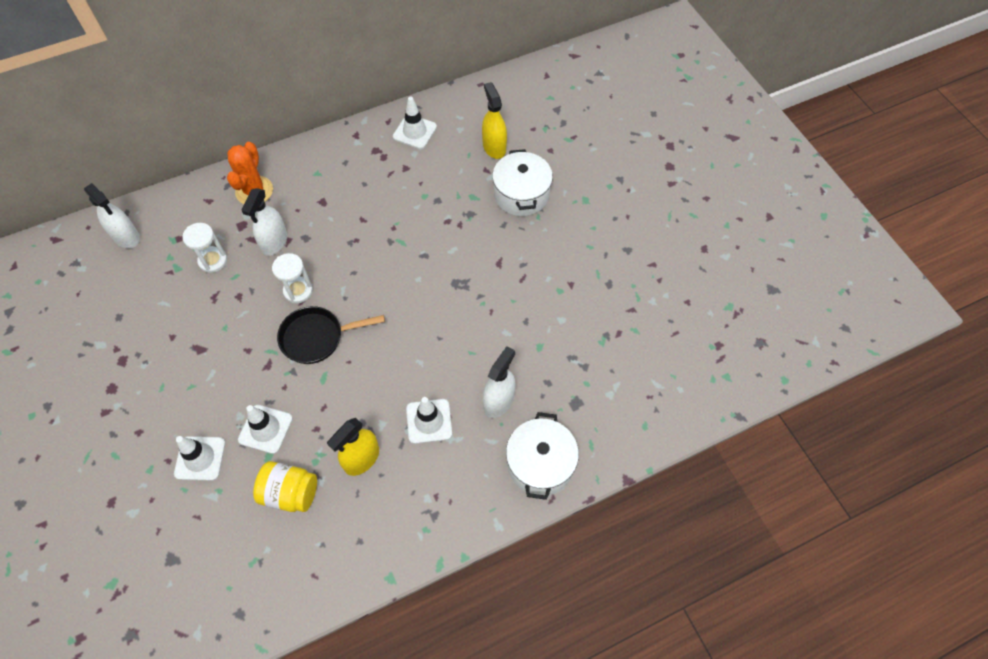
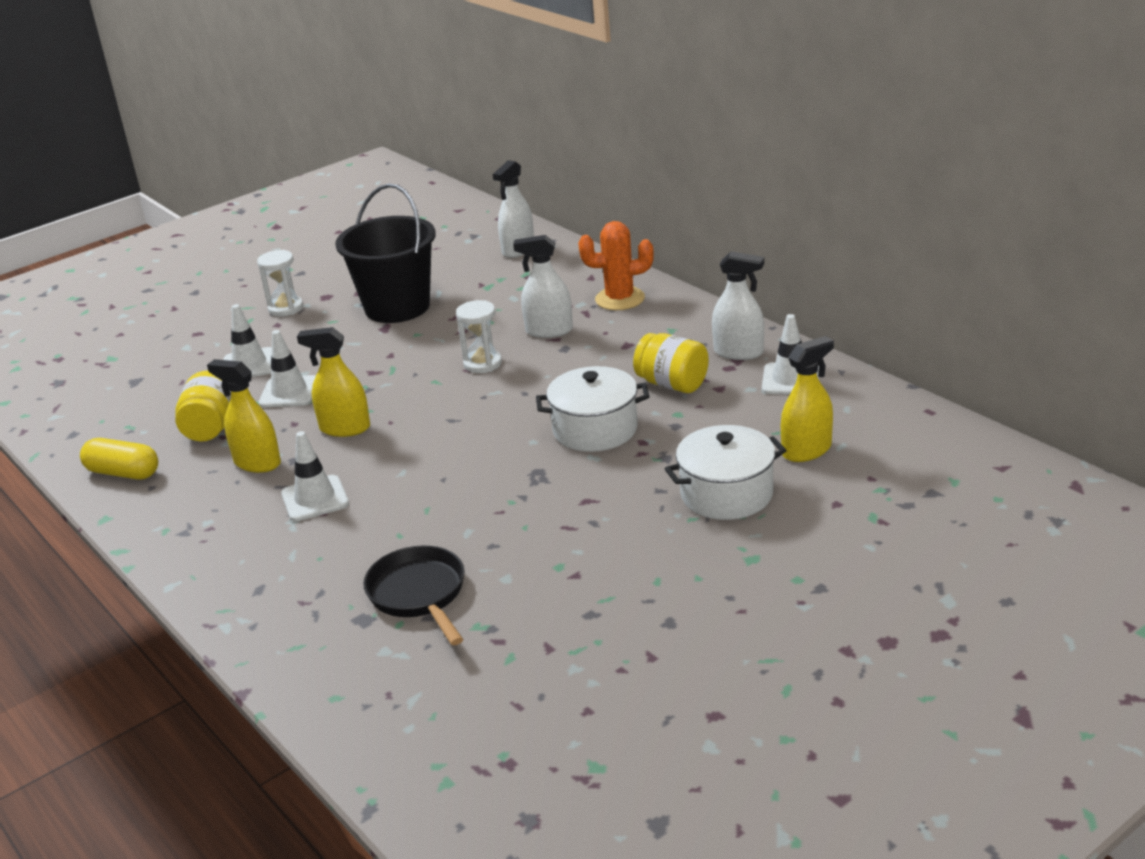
camera: 80 degrees right, 30 degrees down
white hourglass [182,223,227,273] -> white hourglass moved to [257,250,303,317]
black pan [277,306,385,364] -> black pan moved to [363,545,465,645]
white spray bottle [483,346,516,418] -> white spray bottle moved to [712,251,764,360]
white pot [506,412,579,500] -> white pot moved to [536,366,649,452]
none -> yellow capsule [80,438,158,480]
none -> yellow spray bottle [297,327,370,437]
none -> black bucket [335,184,436,323]
none -> yellow jar [633,333,709,393]

